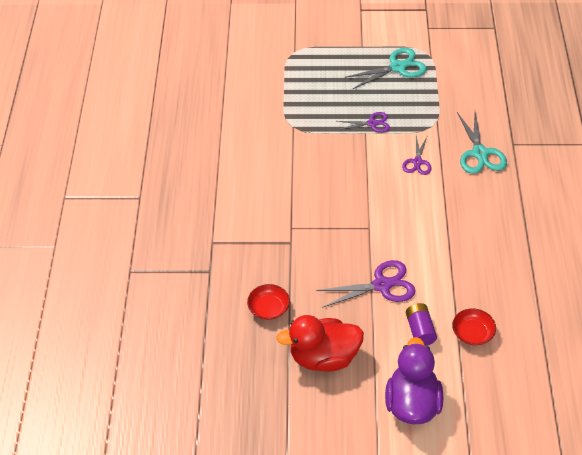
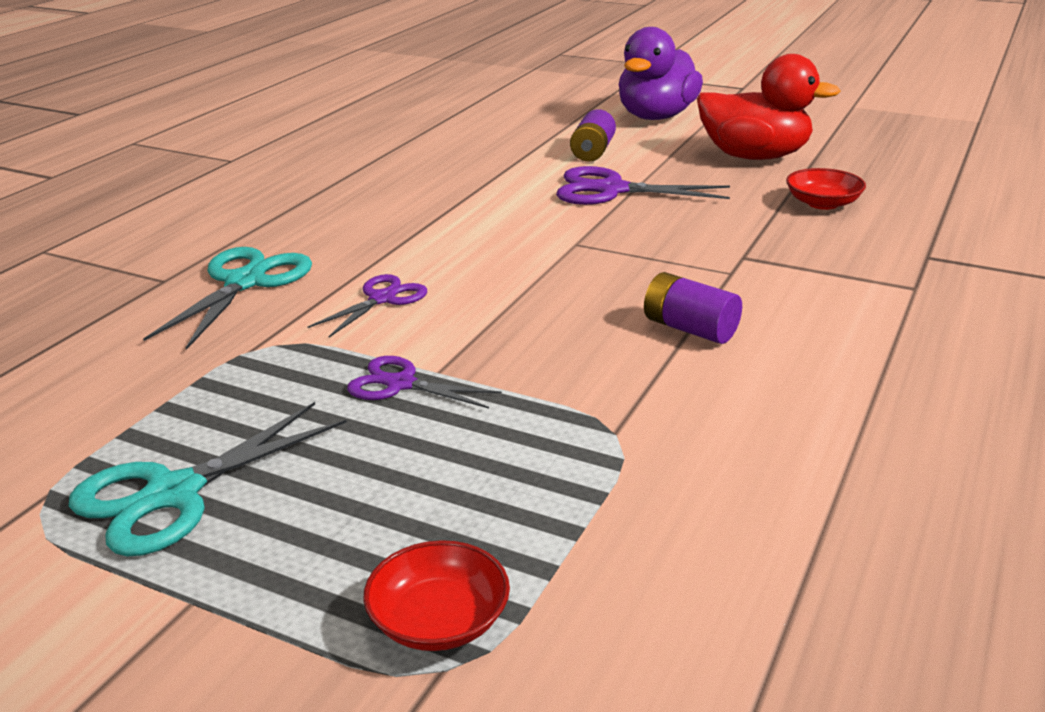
camera: 155 degrees left, 20 degrees down
turquoise scissors [345,48,427,89] -> turquoise scissors turned 45 degrees counterclockwise [69,402,347,557]
red bowl [452,308,496,345] -> red bowl moved to [363,540,510,651]
none -> purple battery [644,272,742,344]

